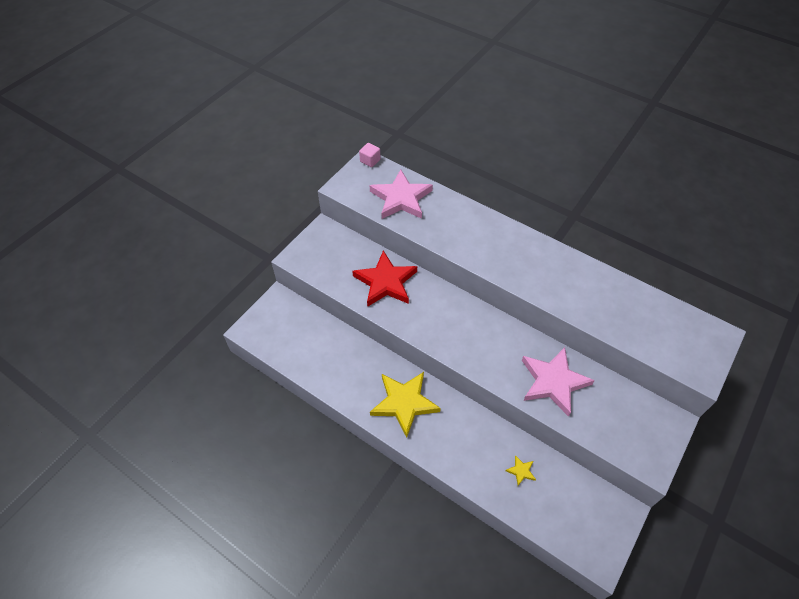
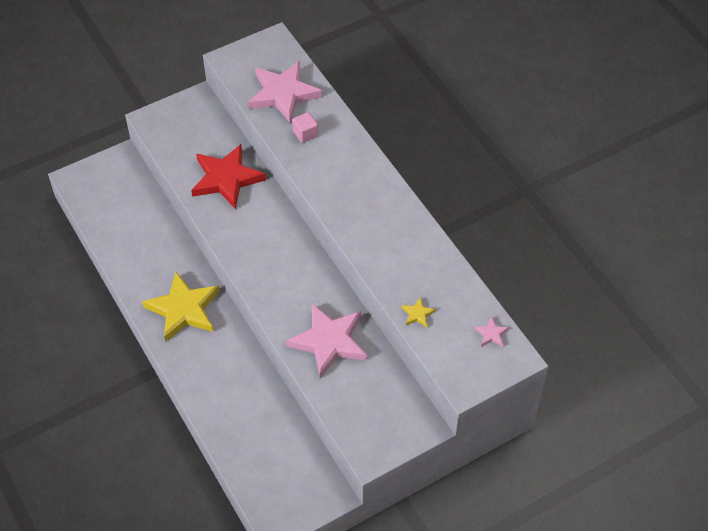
camera: 25 degrees right, 0 degrees up
pink cube [359,143,381,167] -> pink cube moved to [292,112,318,143]
yellow star [506,455,536,486] -> yellow star moved to [402,298,436,327]
none -> pink star [474,317,509,347]

